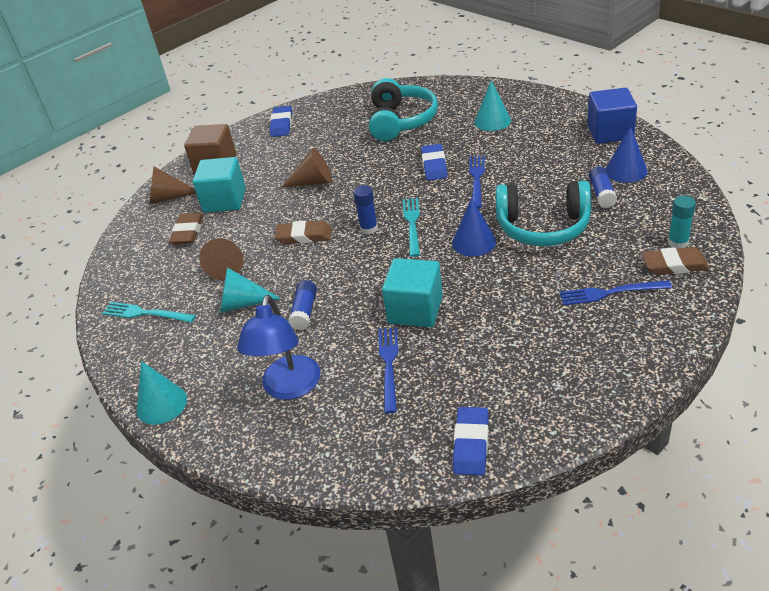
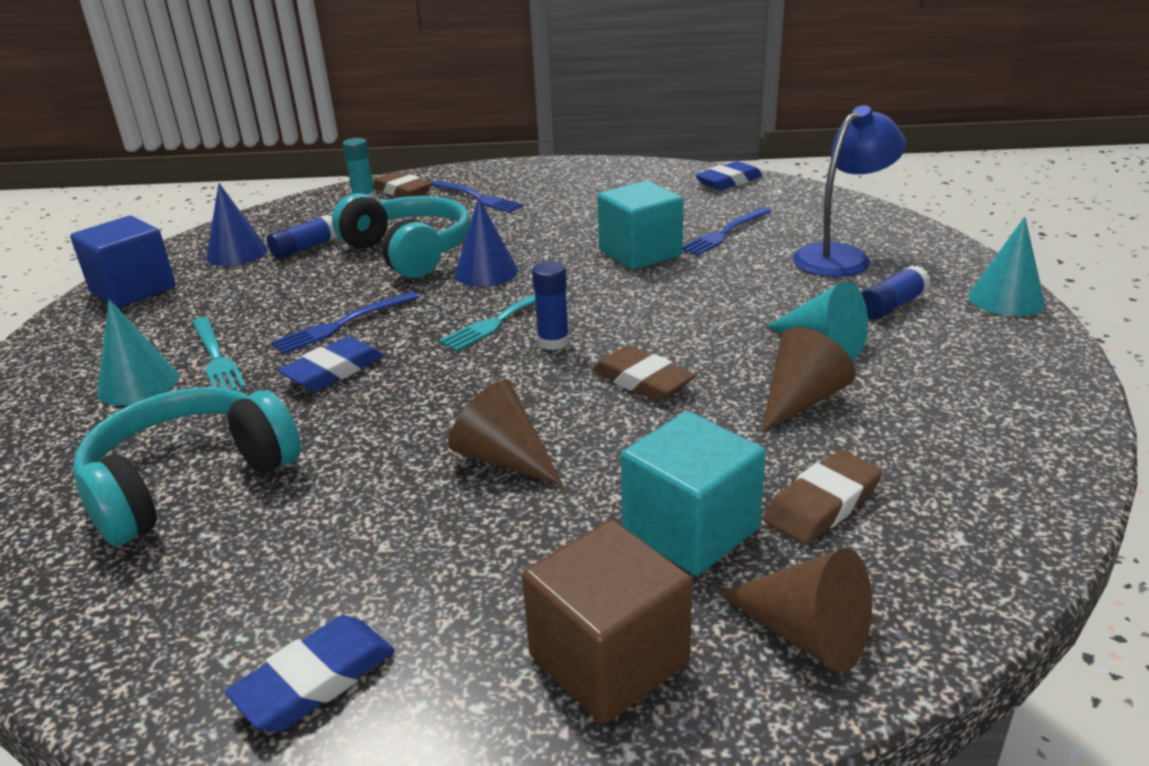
camera: 140 degrees left, 10 degrees down
turquoise fork [102,302,196,323] -> turquoise fork moved to [192,317,246,390]
blue glue stick [289,280,317,330] -> blue glue stick moved to [861,265,931,319]

